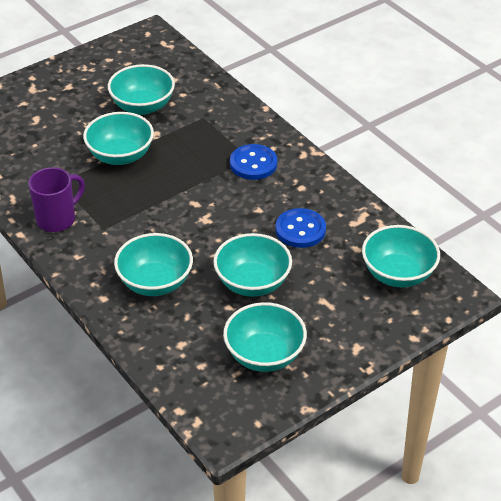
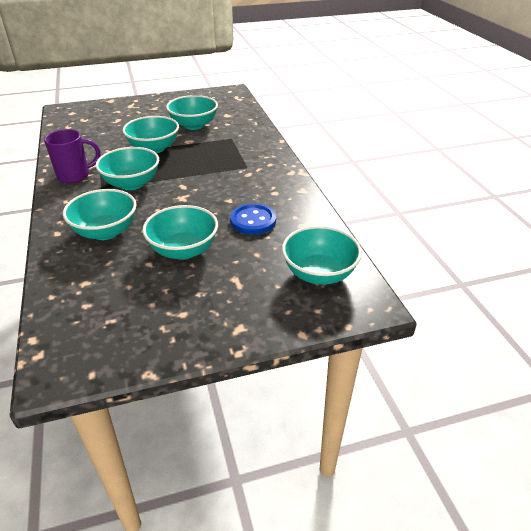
camera: 20 degrees right, 5 degrees down
turquoise bowl [223,302,307,372] -> turquoise bowl moved to [96,147,159,190]
blue button [230,144,277,180] -> none

